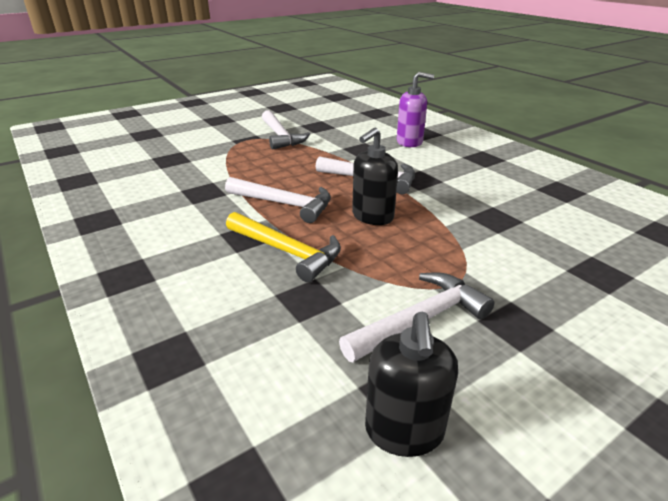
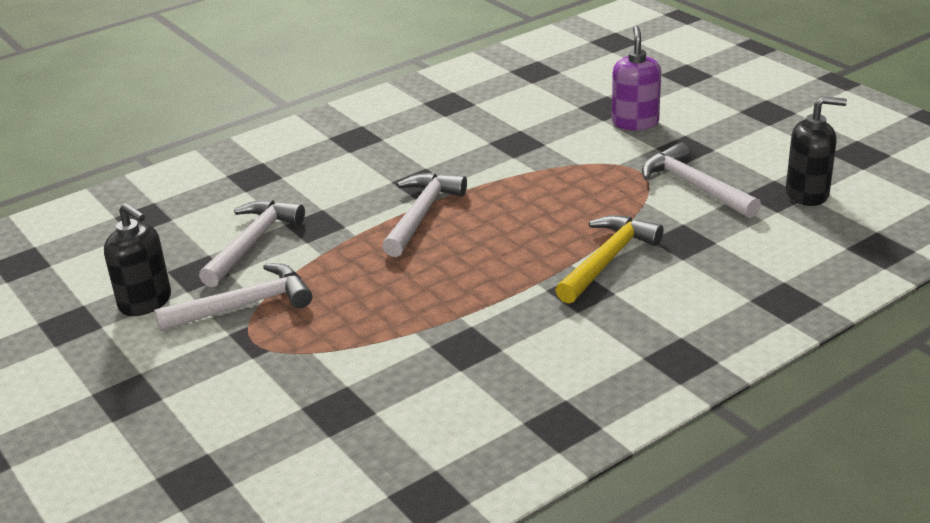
camera: 90 degrees left, 0 degrees up
white hammer [225,177,331,223] -> white hammer moved to [199,200,305,287]
black soap dispenser [352,127,398,225] -> black soap dispenser moved to [104,203,171,316]
purple soap dispenser [397,72,434,147] -> purple soap dispenser moved to [612,26,661,130]

